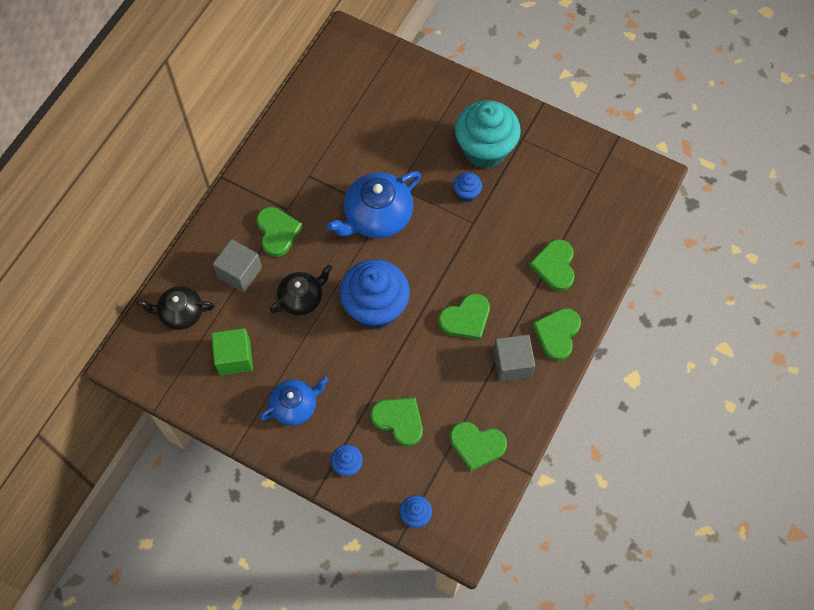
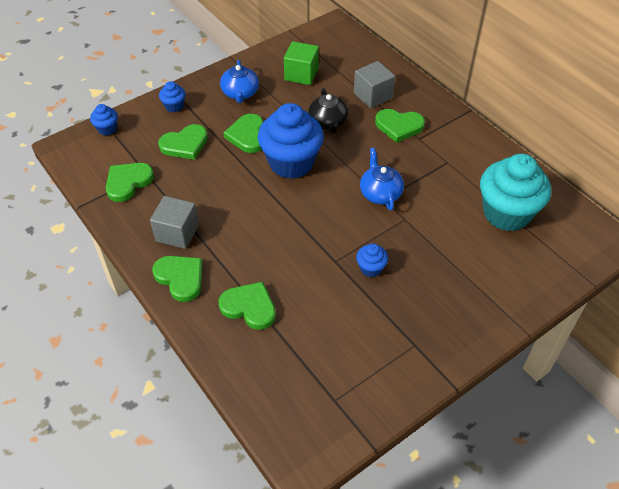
camera: 115 degrees right, 15 degrees down
black teapot [137,286,214,330] -> none
blue teapot [327,171,421,239] -> blue teapot [360,148,404,210], size x0.63
green heart [439,293,490,340] -> green heart moved to [223,114,263,153]
turquoise cupcake [455,100,521,168] -> turquoise cupcake moved to [480,154,551,231]

